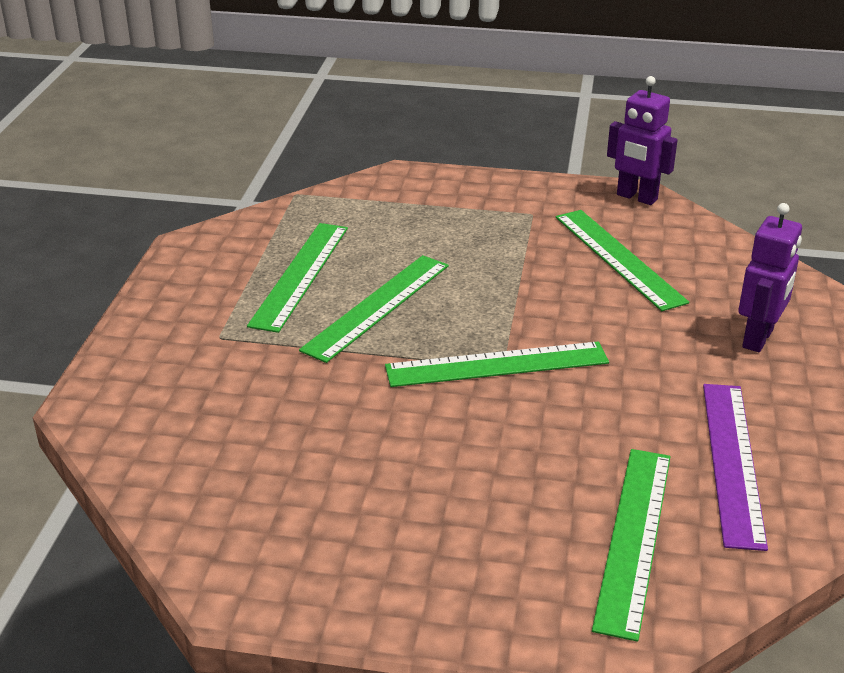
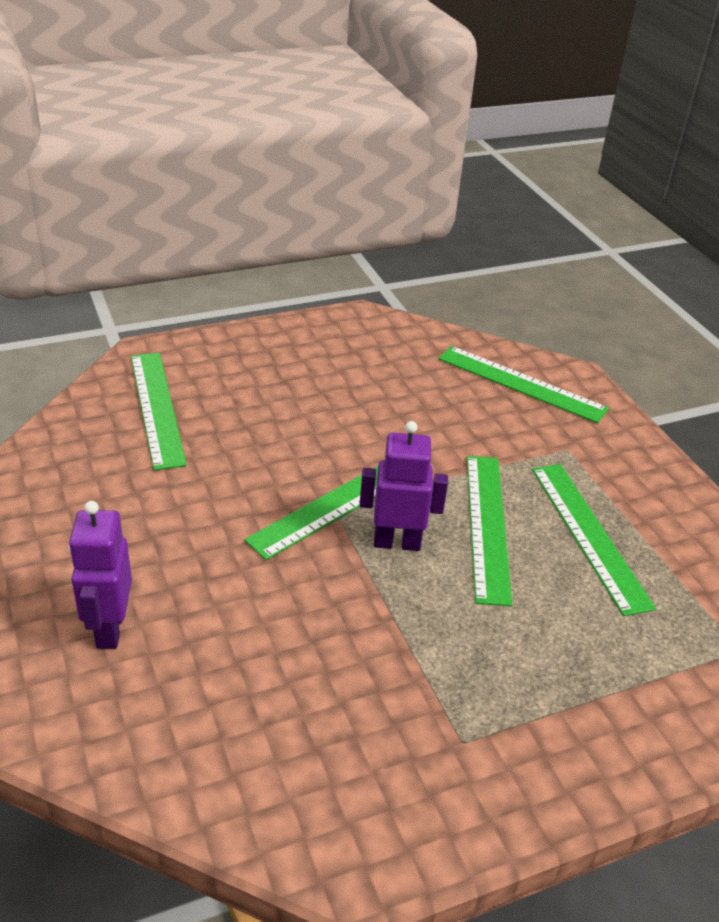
camera: 145 degrees right, 5 degrees up
green ruler [556,210,689,311] -> green ruler moved to [438,346,609,423]
purple robot [607,76,678,205] -> purple robot moved to [359,421,448,551]
purple ruler [703,384,768,551] -> none

